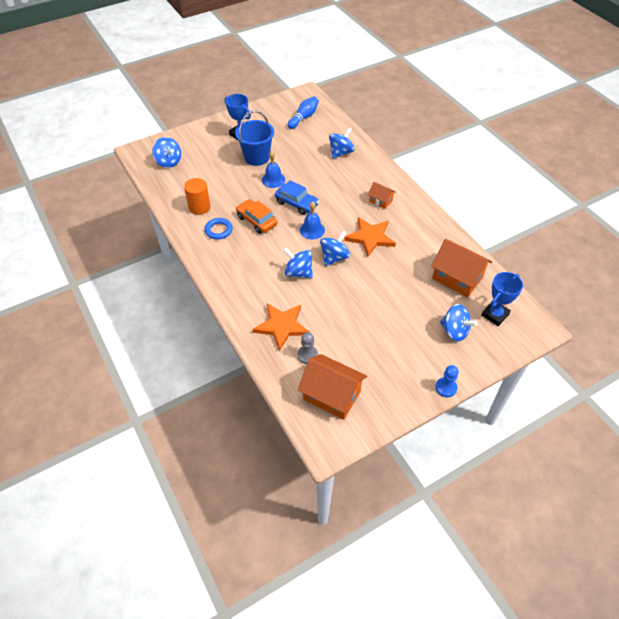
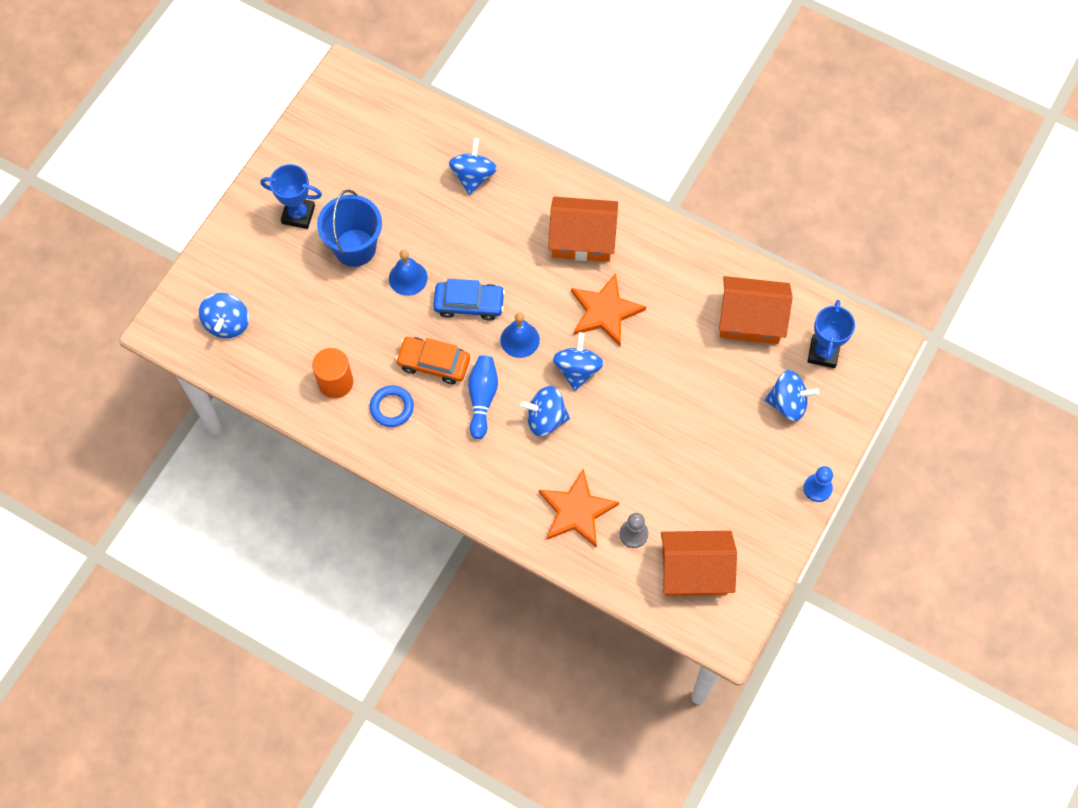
camera: 30 degrees left, 15 degrees up
blue spinning top [152,137,181,168] -> blue spinning top turned 75 degrees clockwise [199,293,249,338]
blue bowling pin [288,96,319,129] -> blue bowling pin moved to [468,356,498,439]
orange house [368,182,396,209] -> orange house [548,197,618,262], size x1.92

